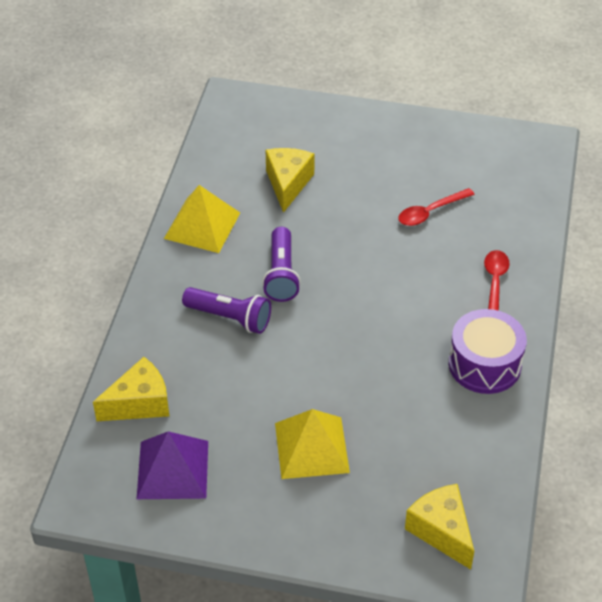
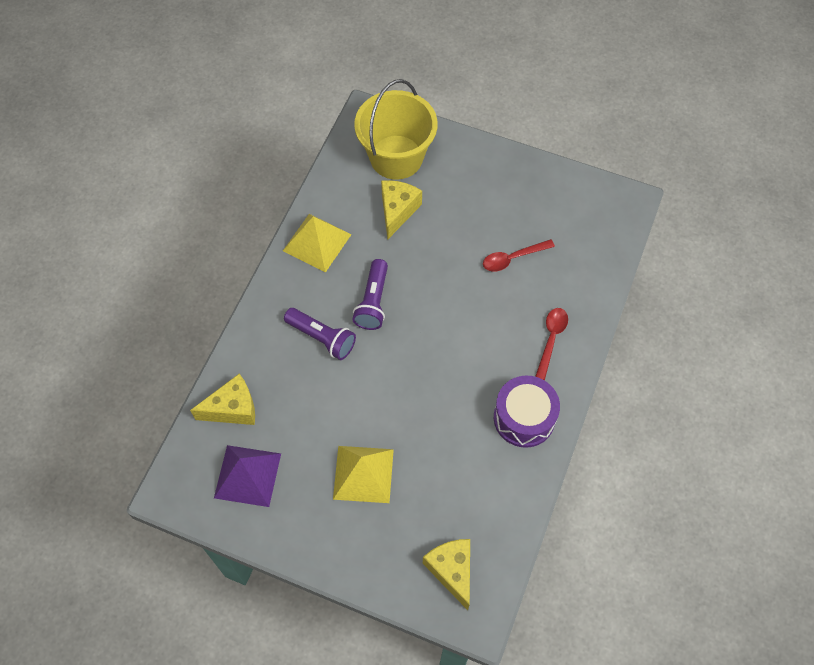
camera: 10 degrees right, 15 degrees up
none -> yellow bucket [354,79,438,180]

